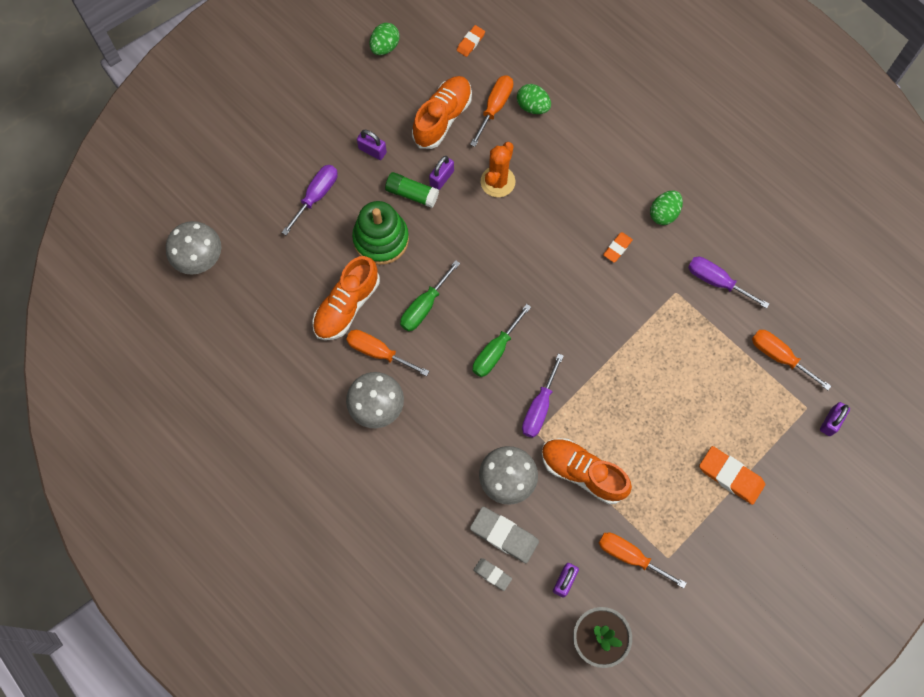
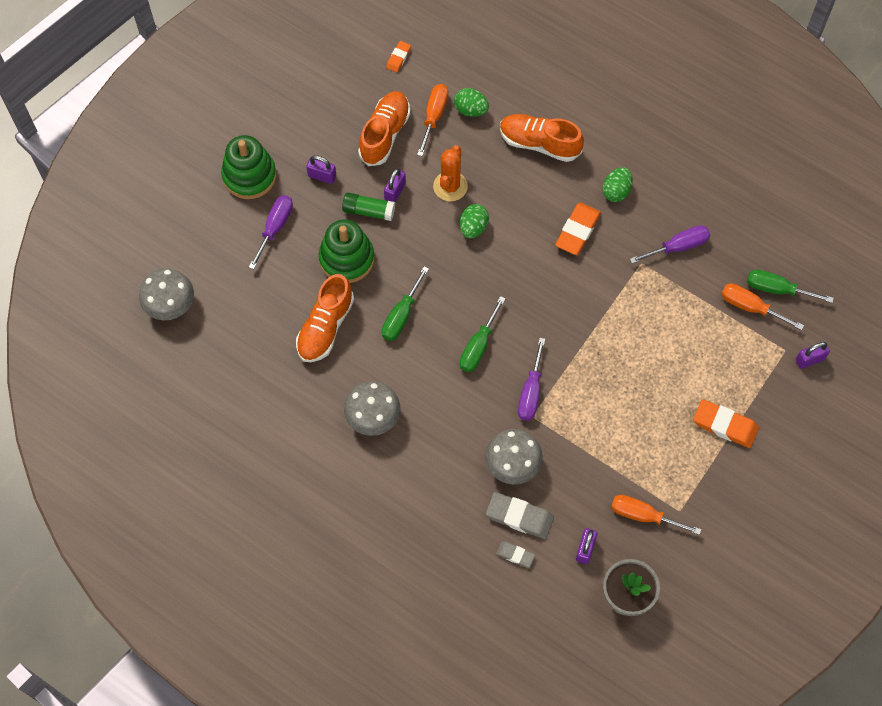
camera: 10 degrees left, 5 degrees down
orange screwdriver [346,330,429,376] -> none
green egg [370,23,400,55] -> green egg moved to [460,204,489,238]
orange shoe [542,438,632,504] -> orange shoe moved to [500,114,584,162]
orange eraser [603,232,633,263] -> orange eraser [555,202,601,255], size x1.78
purple screwdriver [688,257,769,309] -> purple screwdriver turned 135 degrees clockwise [630,225,710,264]
purple padlock [820,402,850,436] -> purple padlock turned 45 degrees clockwise [796,342,830,369]
none -> green stacking toy [221,135,276,199]
none -> green screwdriver [747,270,834,303]

